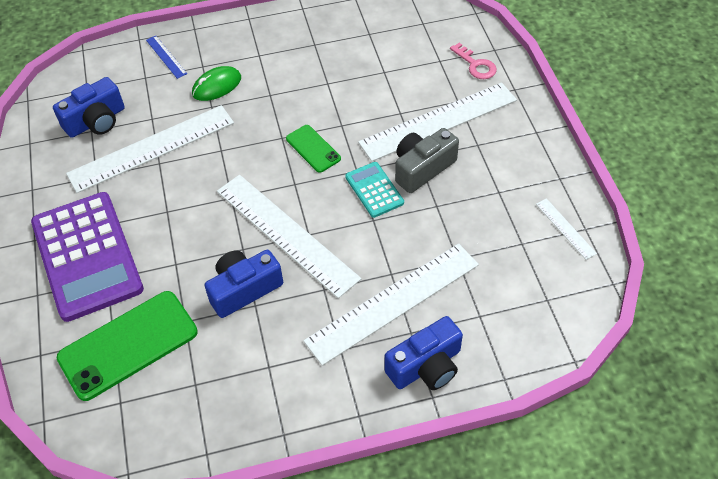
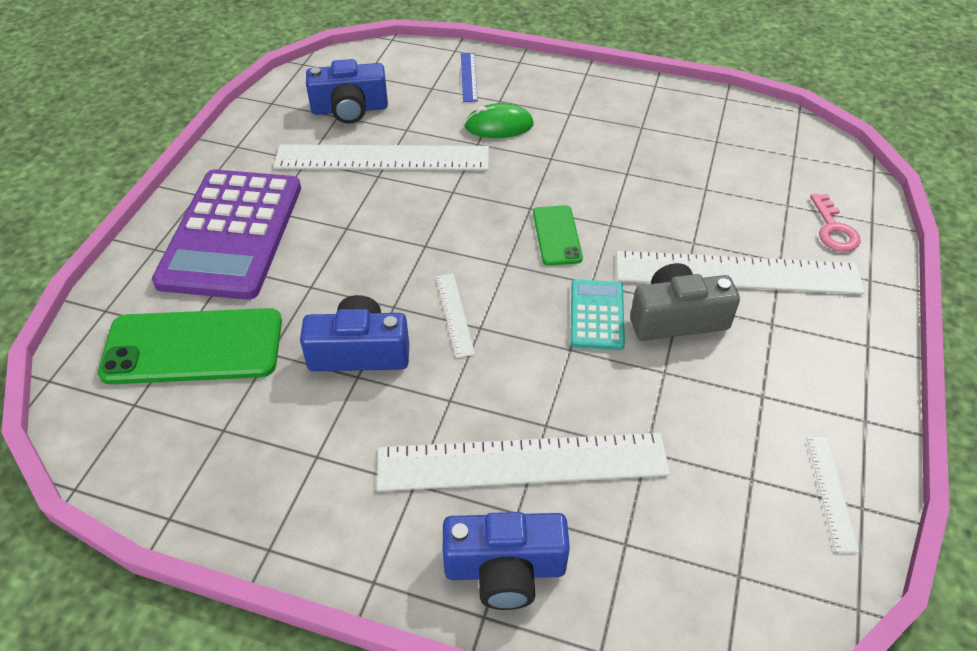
camera: 30 degrees right, 5 degrees down
white ruler [217,175,361,299] -> white ruler [436,274,475,358], size x0.44

